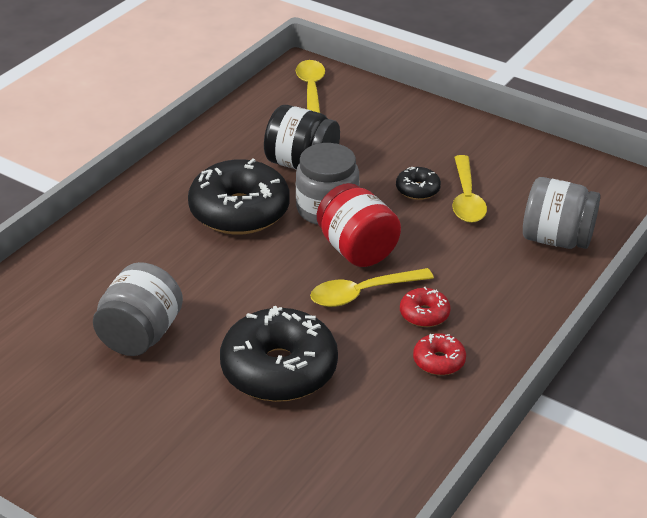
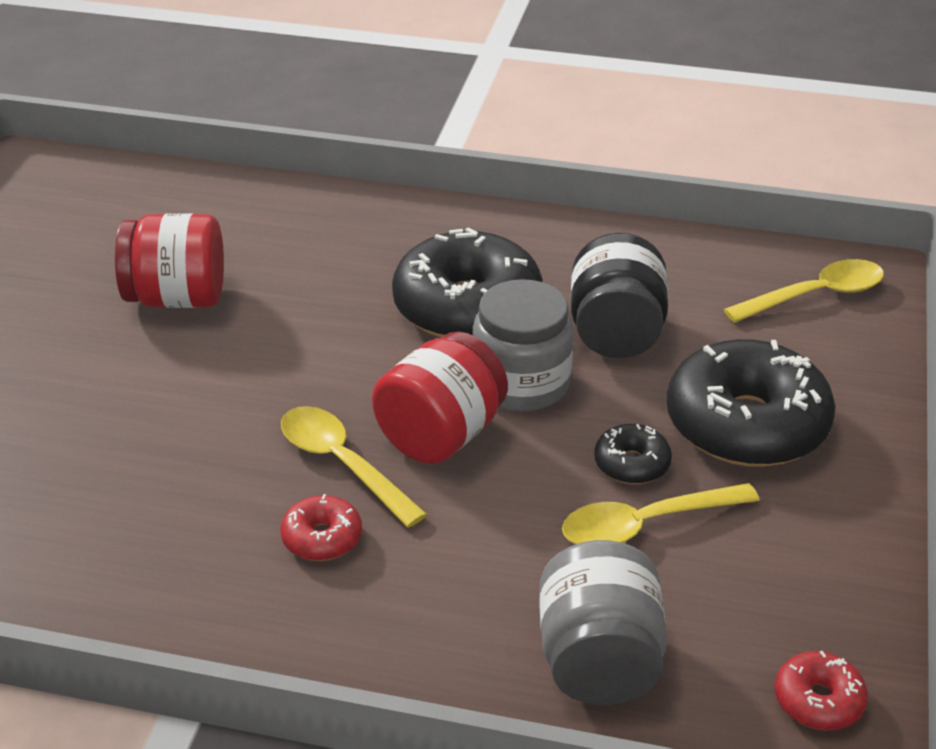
camera: 70 degrees right, 0 degrees up
grey jar [93,262,183,356] -> red jar [115,214,224,308]
black donut [220,306,338,402] -> black donut moved to [667,339,835,467]
red donut [413,333,466,375] -> red donut moved to [775,651,868,731]

